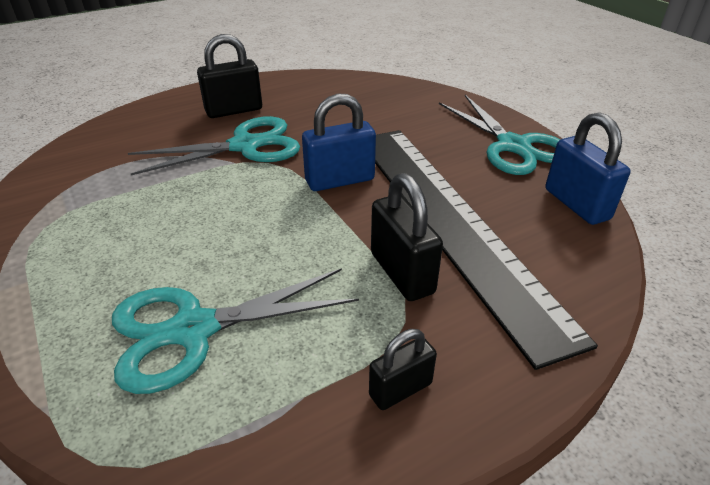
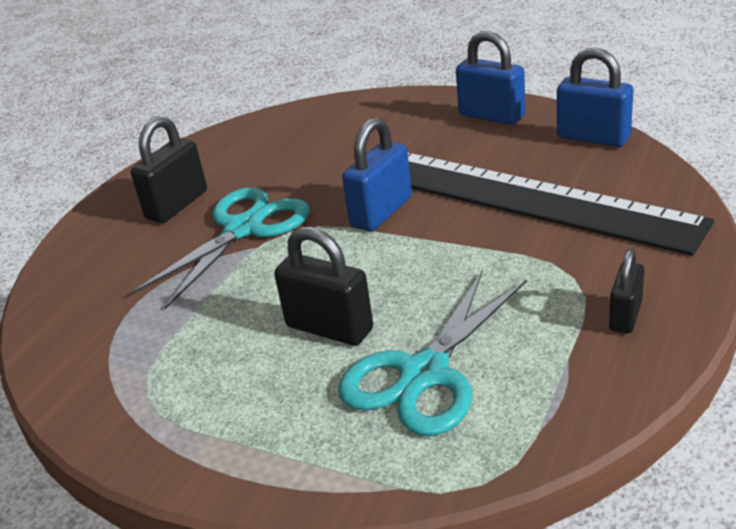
camera: 30 degrees left, 5 degrees down
black padlock [371,173,443,301] -> black padlock moved to [274,227,373,346]
turquoise scissors [439,95,561,175] -> blue padlock [456,31,525,125]

